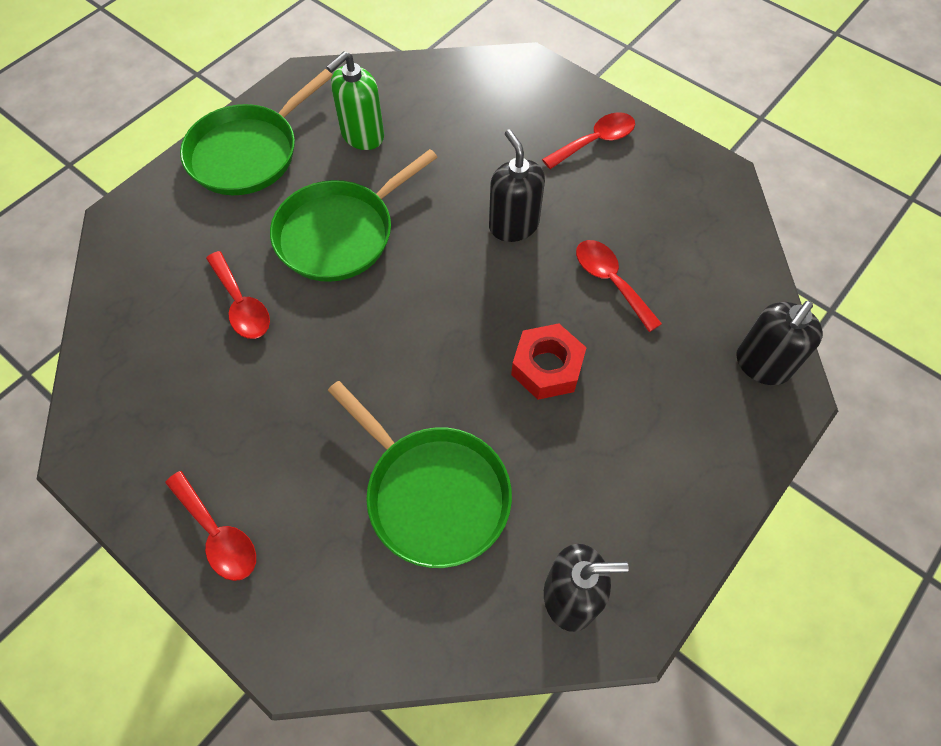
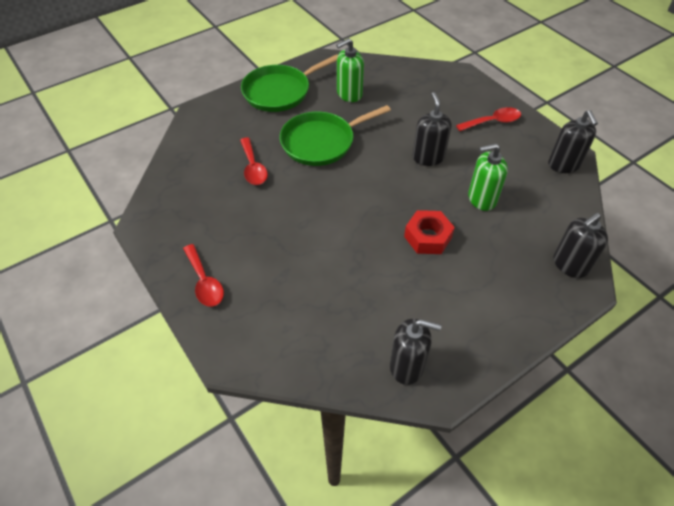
camera: 15 degrees right, 10 degrees down
green pan [328,381,512,568] -> none
red spoon [576,240,662,332] -> green soap dispenser [468,143,508,211]
none -> black soap dispenser [548,110,598,173]

